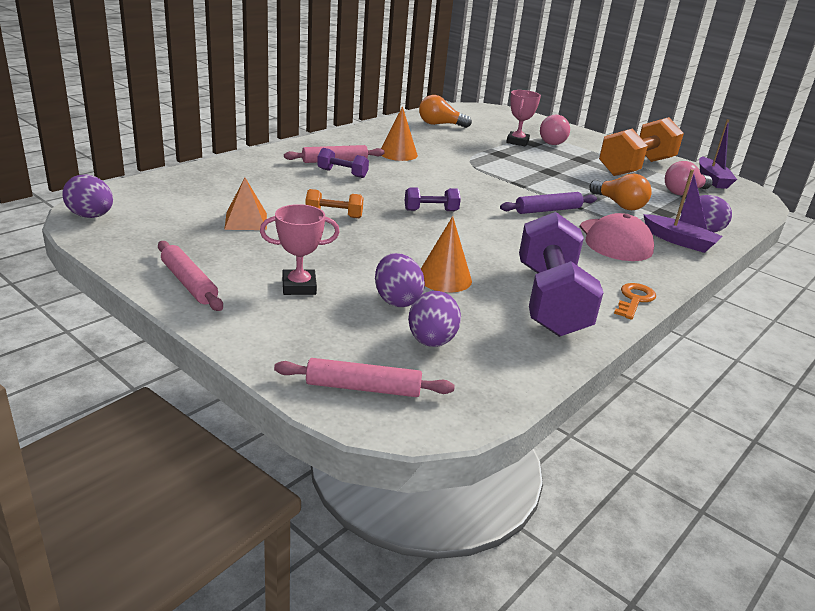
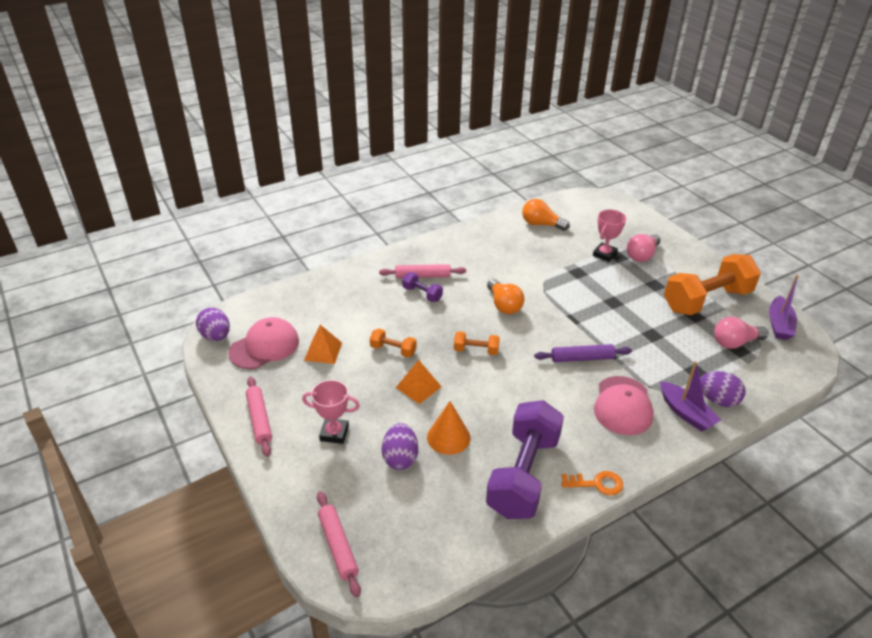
camera: 20 degrees right, 10 degrees up
pink rolling pin [274,358,455,397] -> pink rolling pin turned 45 degrees clockwise [317,491,361,597]
orange cone [381,106,418,161] -> none
purple dumbbell [405,187,461,211] -> orange dumbbell [454,331,500,355]
purple egg [408,291,461,347] -> none
orange light bulb [589,174,652,210] -> orange light bulb moved to [487,279,524,314]
orange key [614,283,656,320] -> orange key turned 45 degrees clockwise [562,471,623,495]
none -> pink cap [228,317,299,369]
none -> orange pyramid [396,360,442,404]

